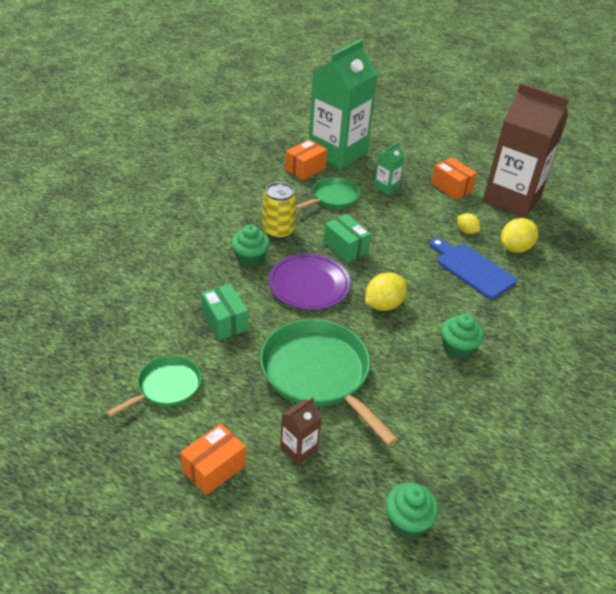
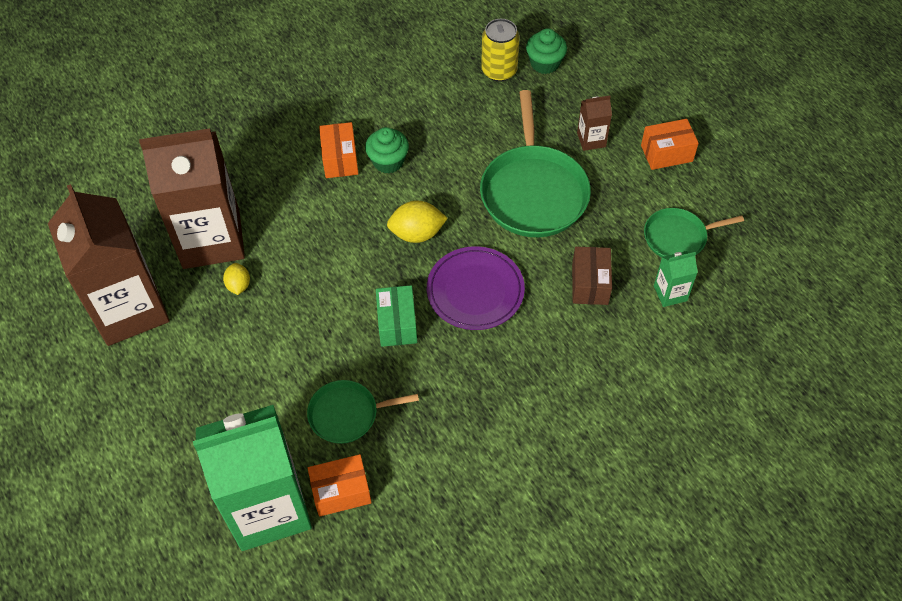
camera: 145 degrees left, 15 degrees up
green box [201,284,248,340] -> brown box [572,247,612,305]
green cupcake [231,224,270,267] -> none
yellow can [262,182,296,239] -> yellow can moved to [481,19,520,82]
green carton [374,142,405,195] -> green carton moved to [654,251,698,307]
blue cutting board [430,238,517,299] -> none
orange box [431,157,477,200] -> orange box moved to [319,122,359,178]
yellow lemon [501,218,539,253] -> brown carton [139,128,245,269]

